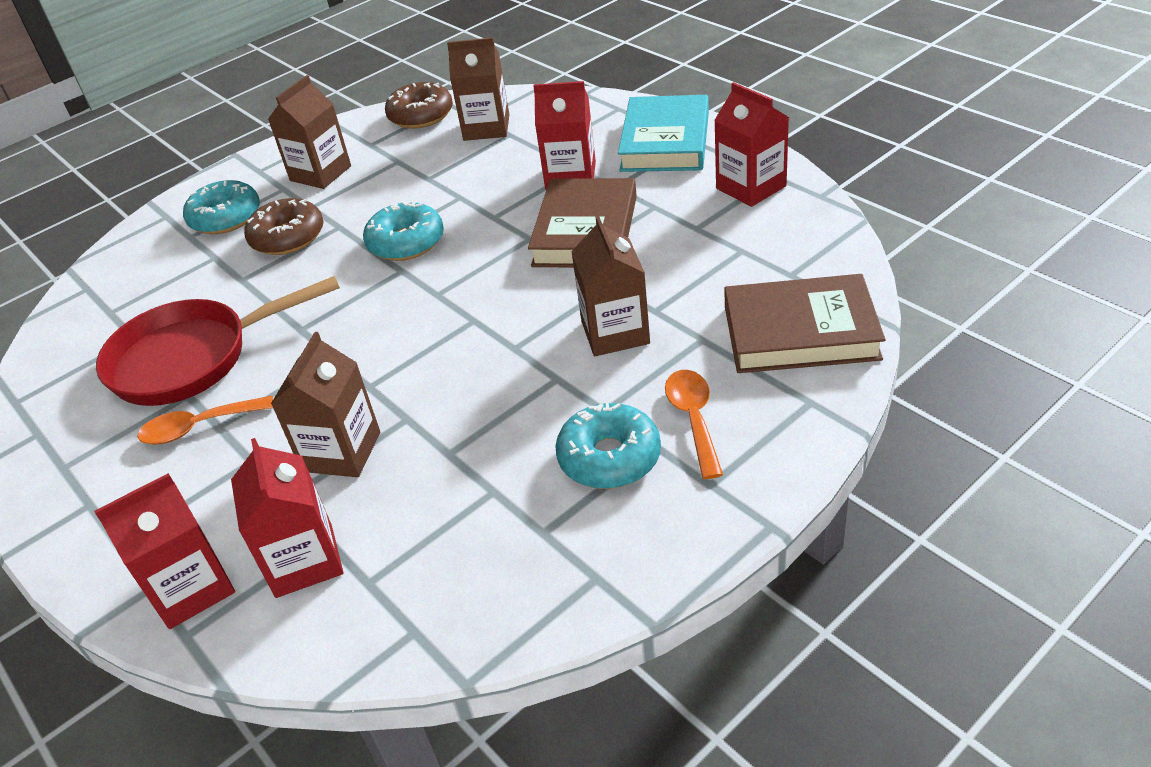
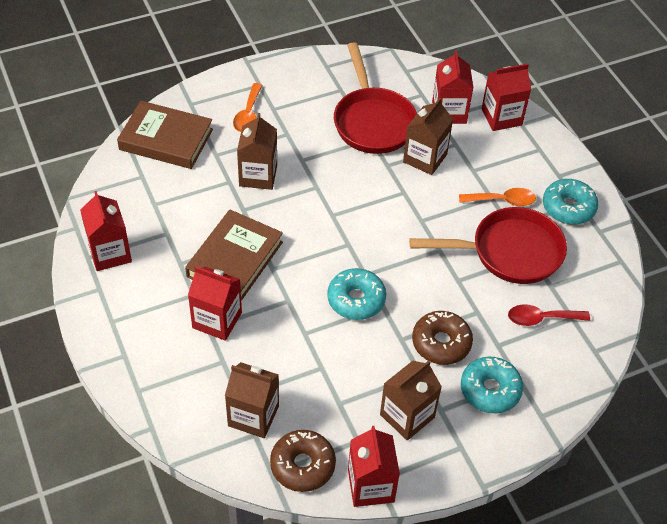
camera: 170 degrees left, 10 degrees up
turquoise donut [555,402,661,489] -> turquoise donut moved to [543,179,598,225]
turquoise book [618,95,709,172] -> none
none -> red pan [334,42,417,154]
none -> red carton [348,426,400,507]
none -> red spoon [508,304,590,326]

